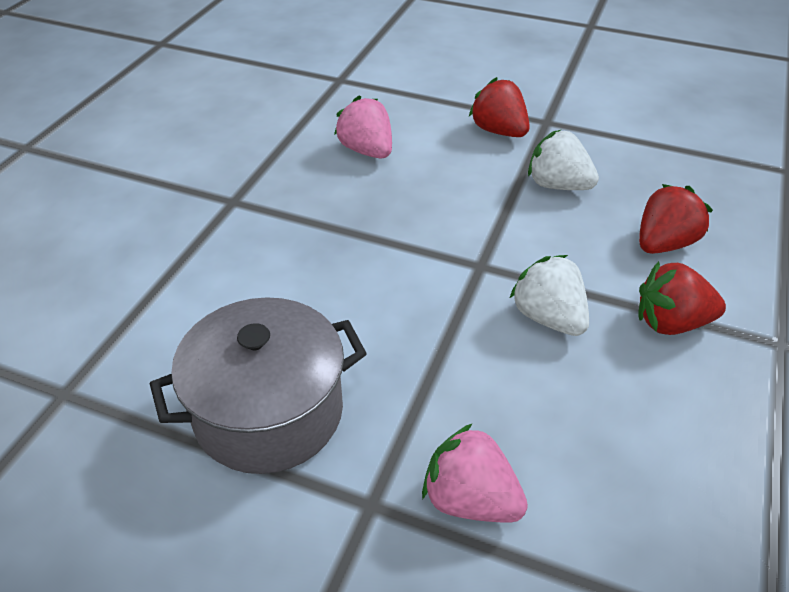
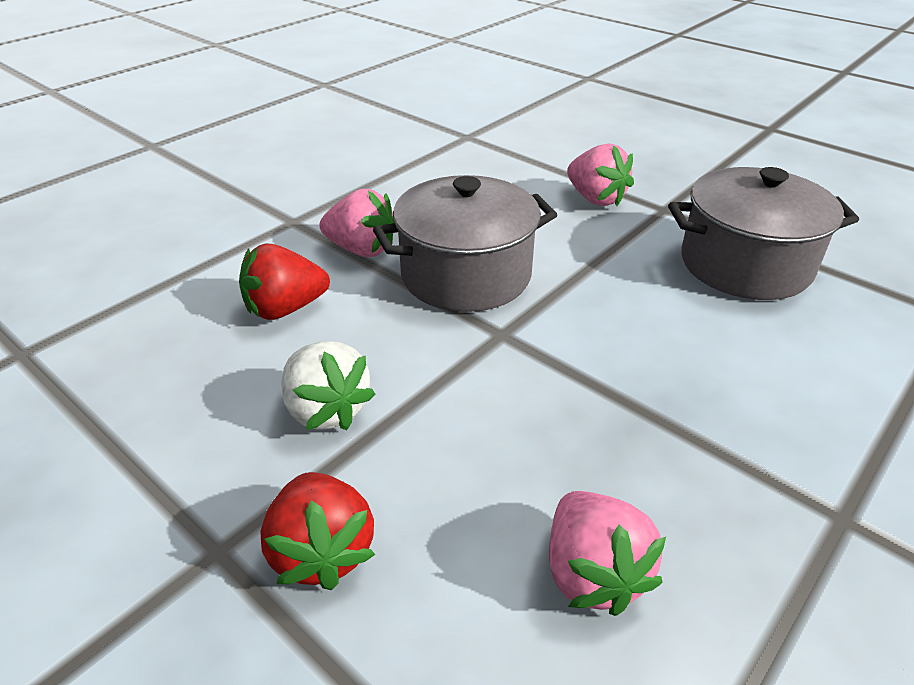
camera: 160 degrees left, 5 degrees down
white strawberry [509,255,589,336] -> grey pot [373,175,557,312]
red strawberry [638,261,726,335] -> pink strawberry [319,189,394,257]

